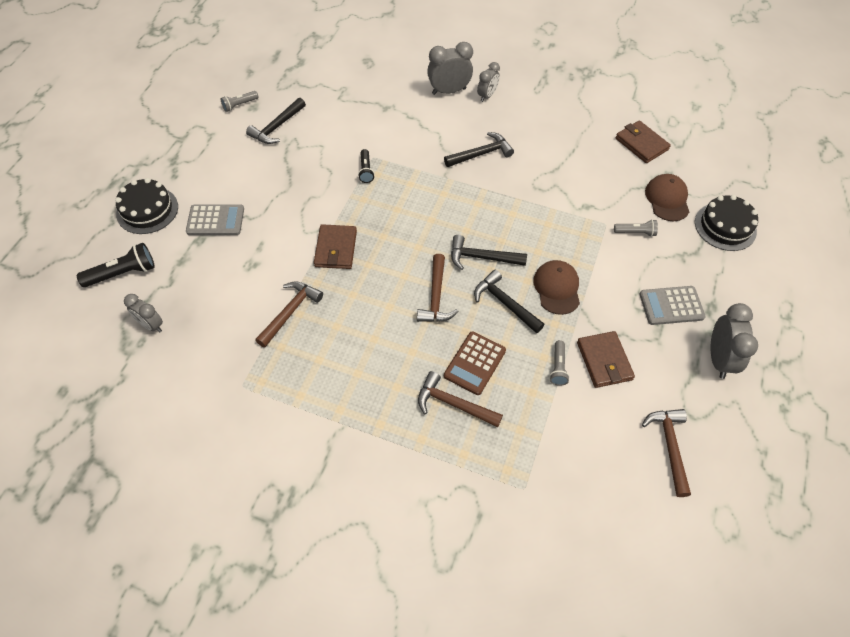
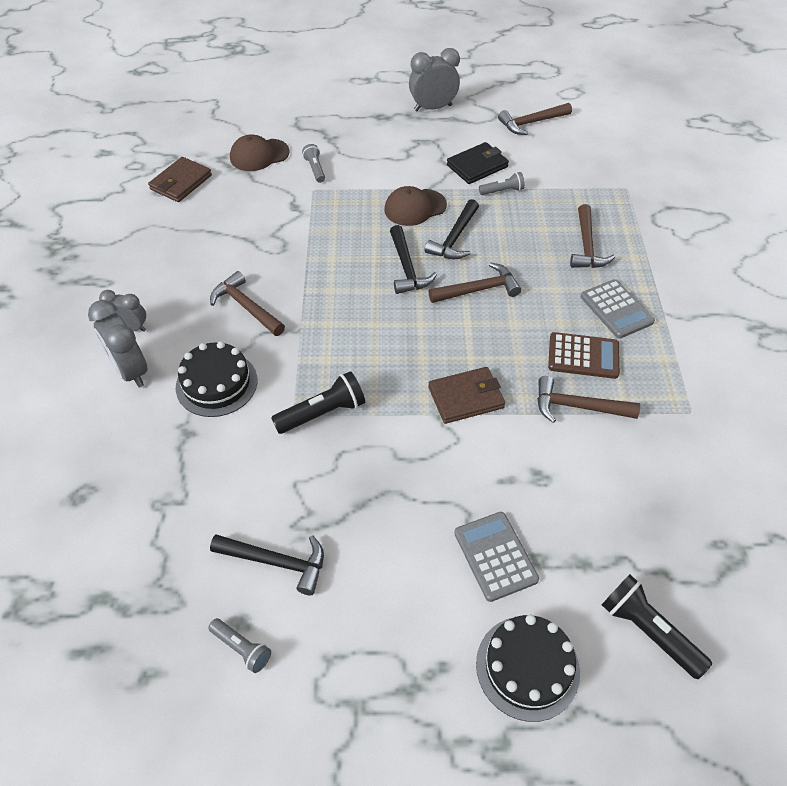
camera: 110 degrees left, 5 degrees down
grey clock [124,294,163,332] -> none
black flashlight [358,149,375,183] -> black flashlight [271,371,365,434], size x1.63
black hammer [444,132,514,167] -> brown hammer [210,271,285,336]
brown calculator [444,331,506,395] -> brown calculator moved to [548,332,620,379]
brown wallet [577,331,635,388] -> black wallet [447,142,509,184]
grey calculator [639,286,706,325] -> grey calculator moved to [581,279,655,338]
black cake [695,195,758,251] -> black cake moved to [176,341,257,417]

